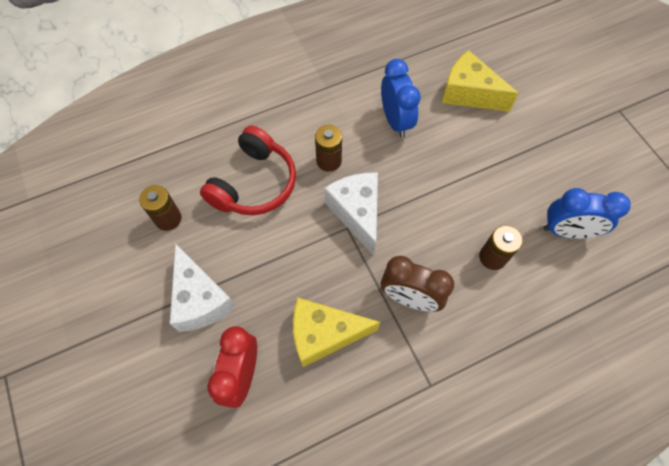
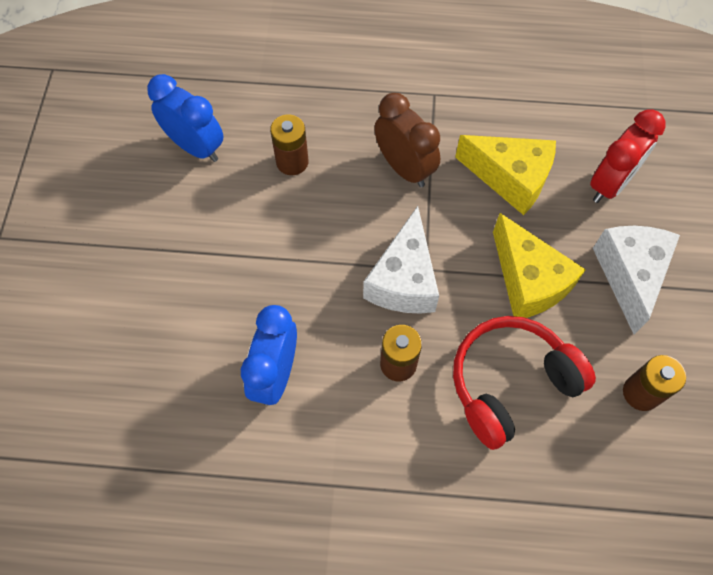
camera: 150 degrees left, 0 degrees up
yellow cheese [442,50,519,112] -> yellow cheese moved to [493,213,586,318]

